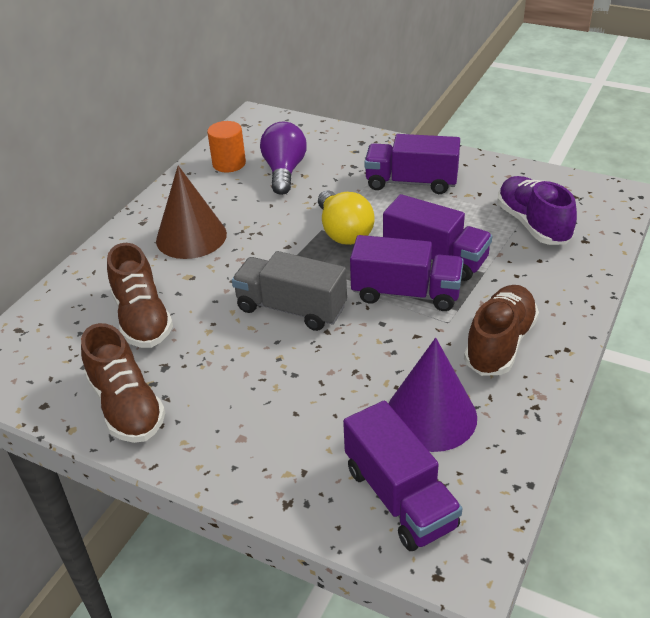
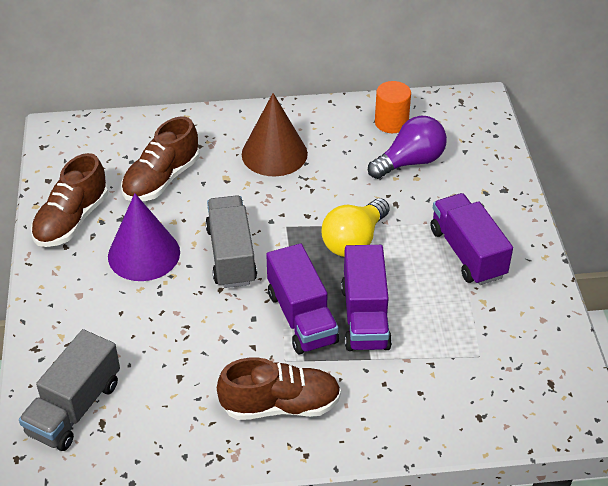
camera: 55 degrees right, 5 degrees up
purple truck [343,400,462,551] -> grey truck [19,329,120,451]
purple cone [388,338,477,452] -> purple cone moved to [108,193,180,281]
purple shoe [497,176,577,245] -> none

